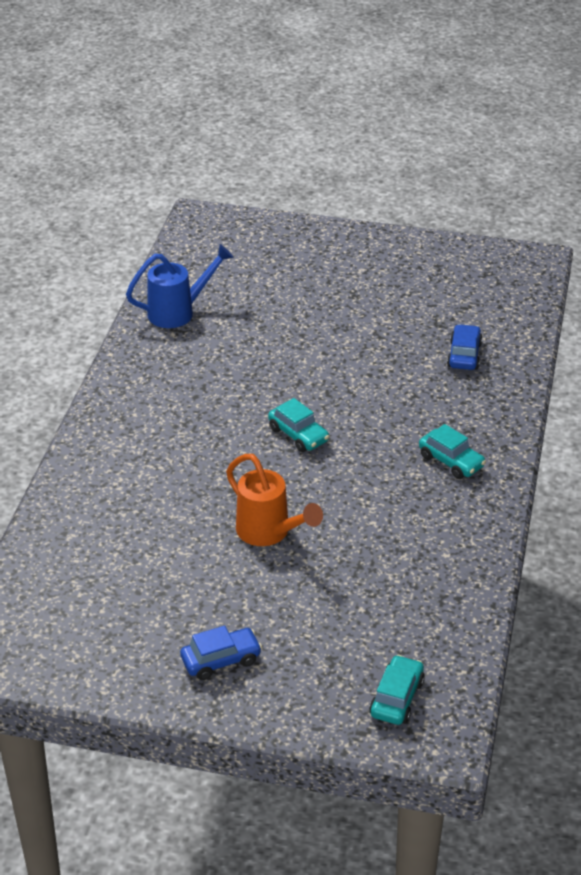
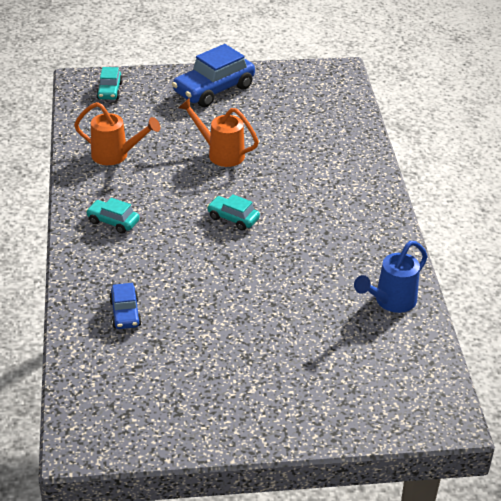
camera: 160 degrees right, 0 degrees up
blue car [180,625,262,680] -> blue car [172,44,255,107], size x1.88
none -> orange watering can [74,102,160,165]

